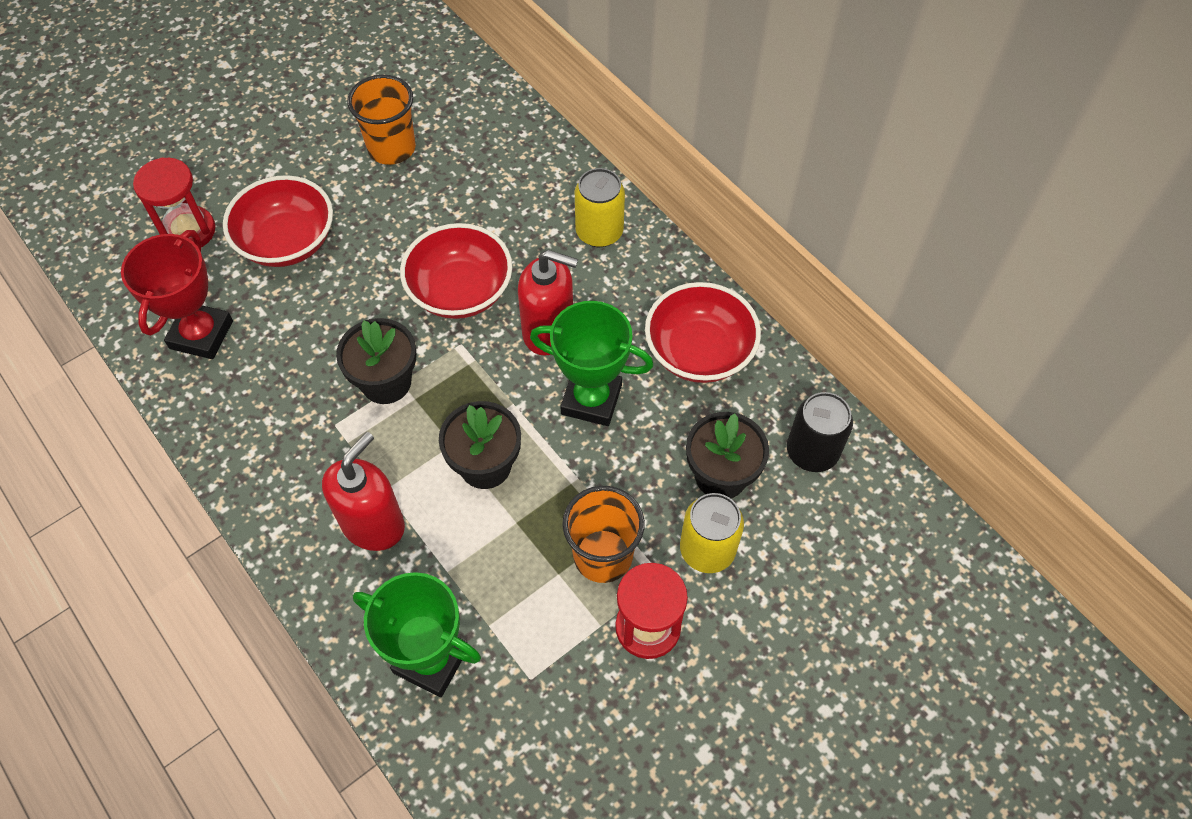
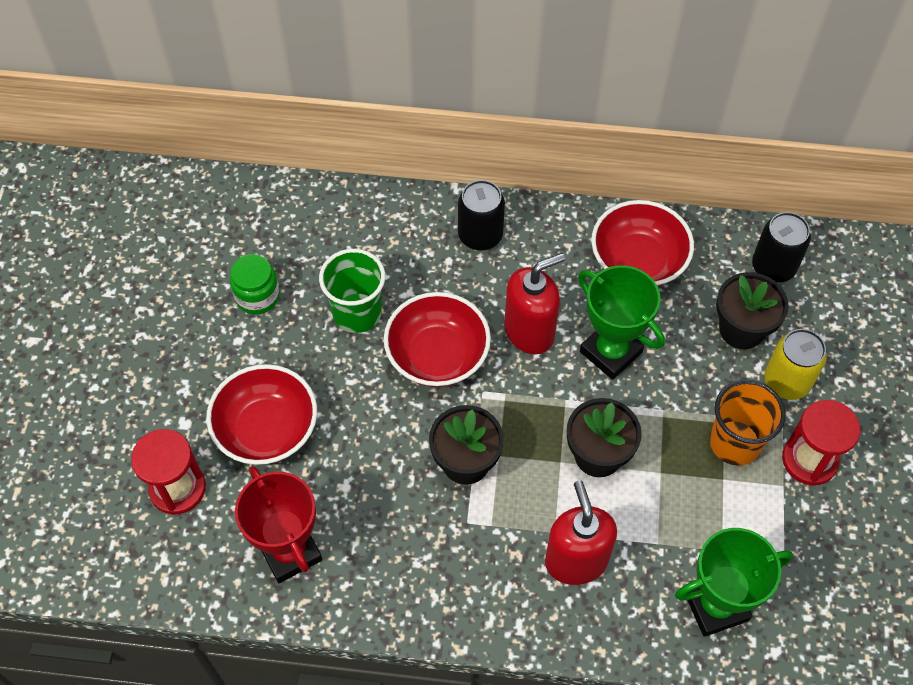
camera: 45 degrees left, 0 degrees up
orange cup [347,75,416,165] -> green jar [230,254,280,314]
green trophy [530,301,653,426] -> green trophy turned 75 degrees clockwise [578,265,665,380]
yellow can [575,168,625,247] -> black can [458,180,505,250]
none -> green cup [319,249,385,333]

